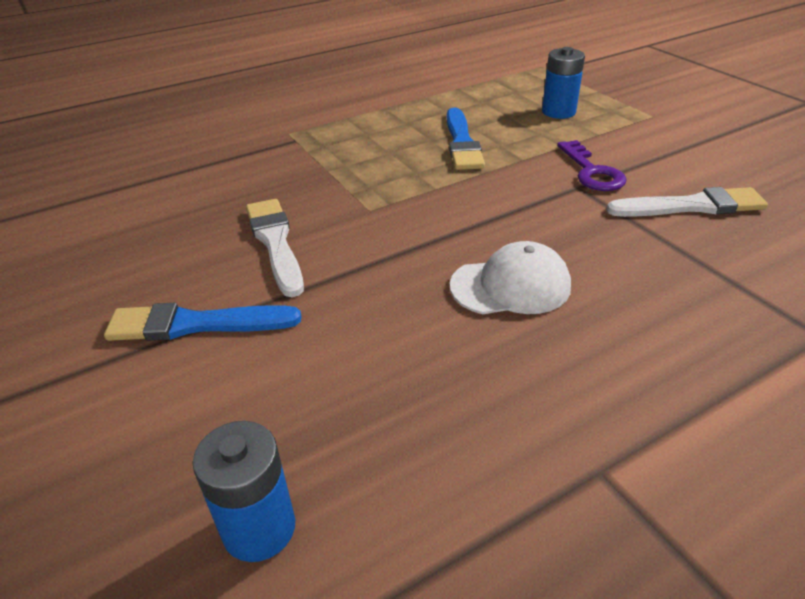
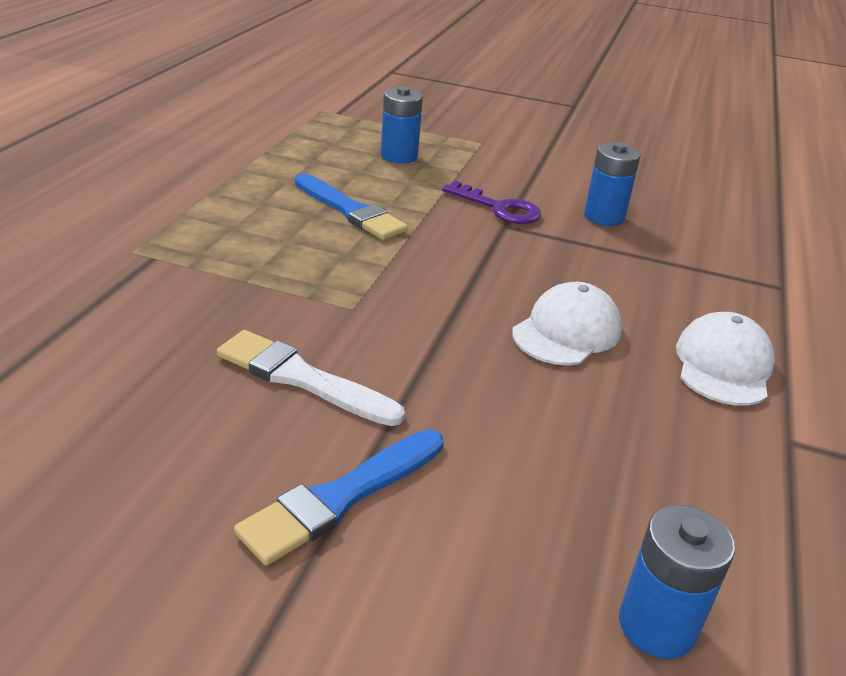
camera: 45 degrees left, 5 degrees down
white brush [607,187,768,217] -> blue battery [584,142,640,226]
none -> white cap [676,312,775,406]

